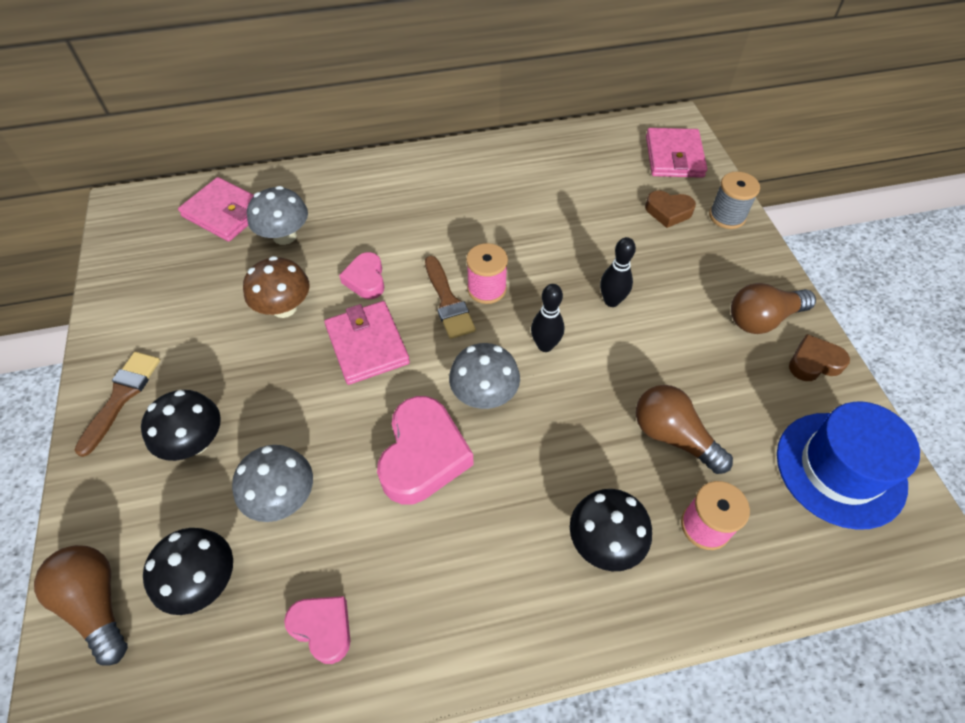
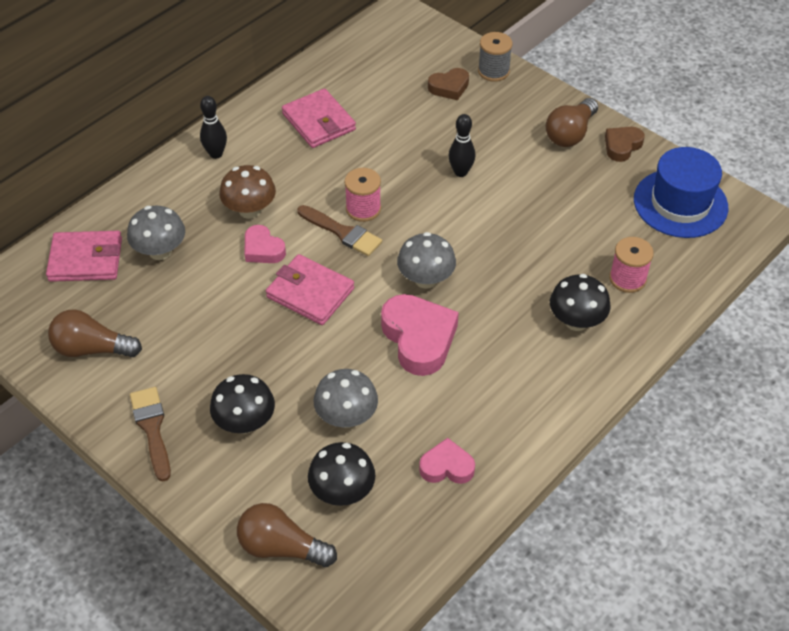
camera: 35 degrees left, 5 degrees down
brown mushroom [243,256,310,318] -> brown mushroom moved to [219,165,276,219]
black bowling pin [531,284,564,352] -> black bowling pin moved to [200,96,227,159]
brown light bulb [636,385,733,474] -> brown light bulb moved to [48,309,142,357]
pink wallet [646,128,707,178] -> pink wallet moved to [282,88,356,148]

